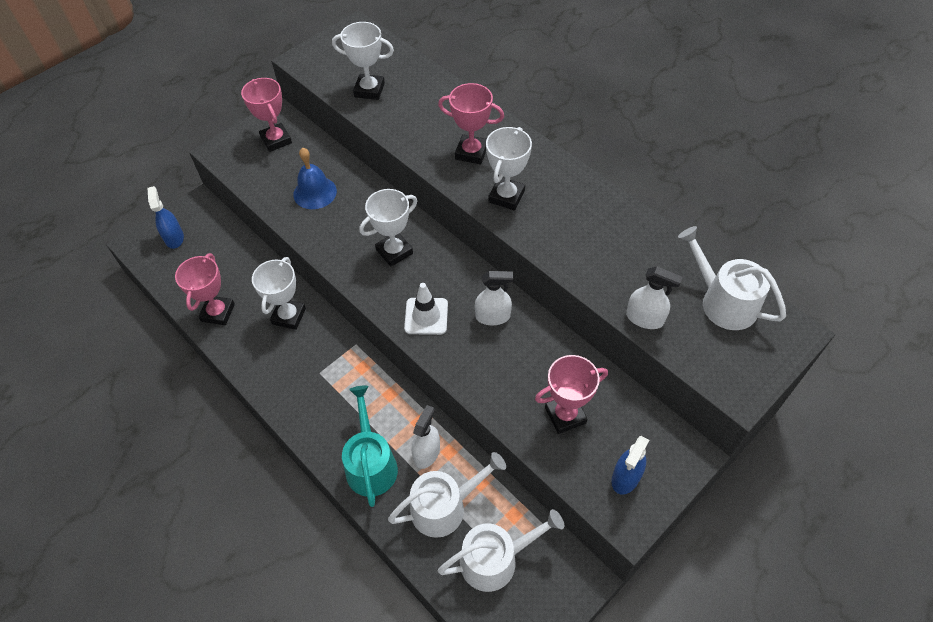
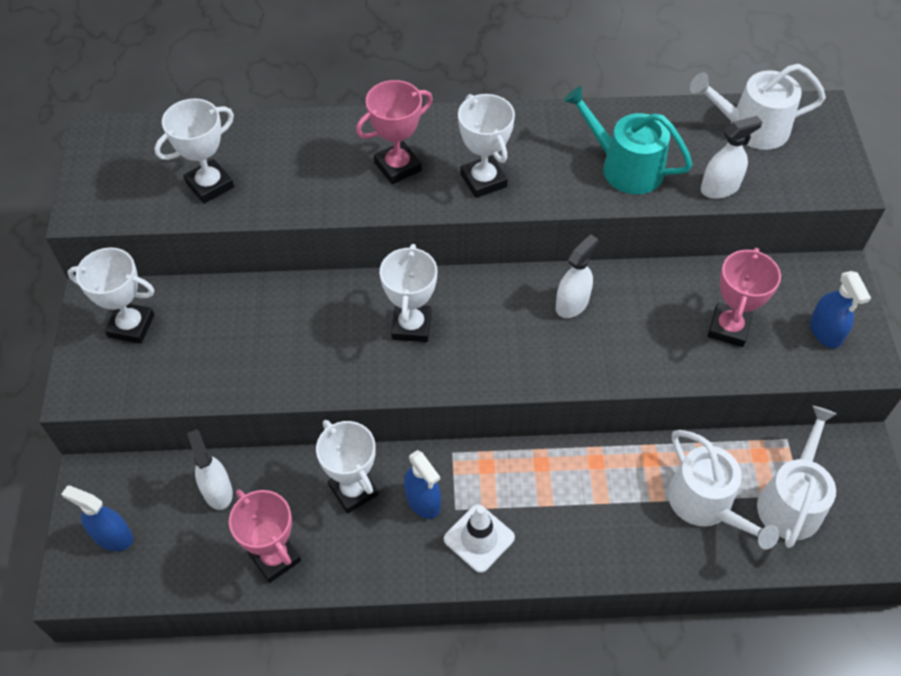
camera: 50 degrees left, 0 degrees up
pink trophy [241,78,292,152] -> white trophy [68,247,154,344]
blue bell [293,148,337,209] -> none
turquoise watering can [342,385,398,507] -> turquoise watering can moved to [563,86,693,194]
white watering can [388,452,506,538] -> white watering can turned 135 degrees clockwise [668,430,779,550]
white traffic cone [404,283,448,335] -> white traffic cone moved to [444,504,515,573]
white spray bottle [412,405,440,469] -> white spray bottle moved to [187,429,233,510]
none -> blue spray bottle [404,450,441,519]

